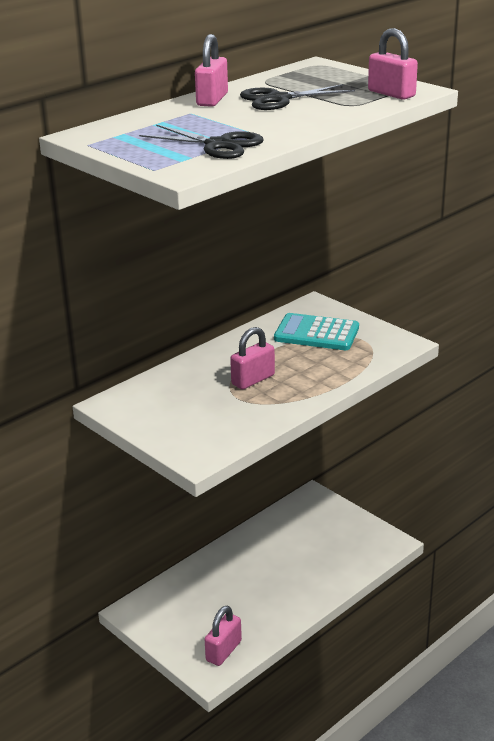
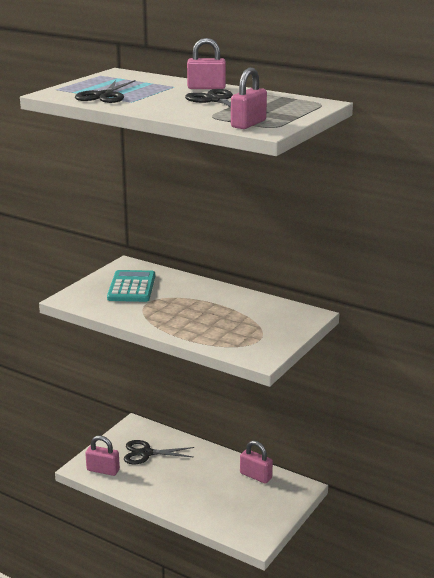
camera: 75 degrees right, 5 degrees down
pink padlock [230,327,275,390] -> pink padlock moved to [240,440,273,484]
turquoise calculator [274,313,359,350] -> turquoise calculator moved to [107,270,155,302]
none -> black scissors [124,440,194,464]

